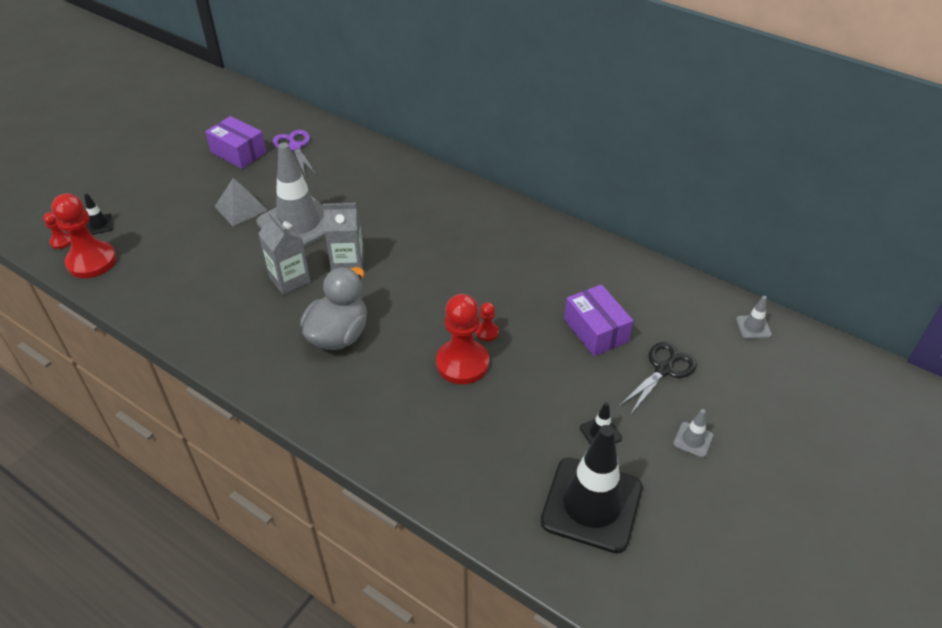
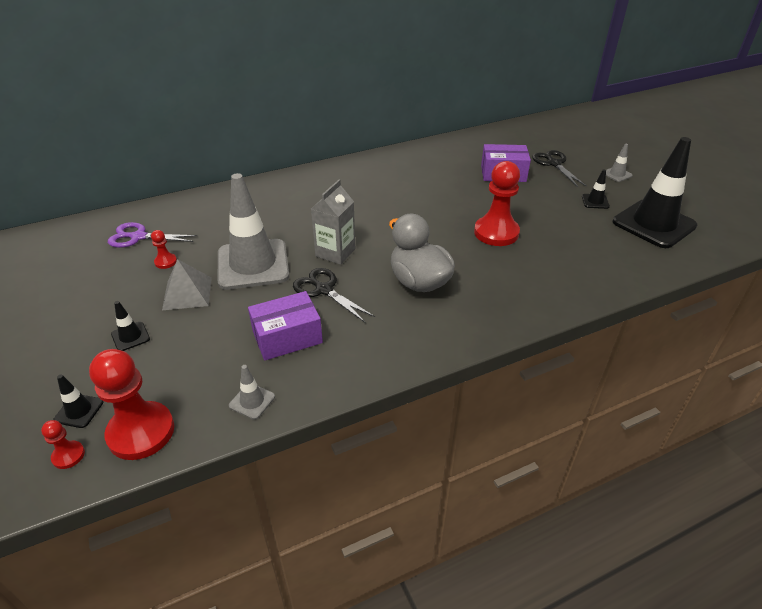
camera: 60 degrees left, 5 degrees down
purple box [205,116,266,169] -> purple box moved to [248,291,323,361]
grey carton [258,211,311,295] -> black scissors [293,268,375,323]
red pawn [476,302,499,341] -> red pawn moved to [151,230,177,269]
grey traffic cone [736,296,772,339] -> grey traffic cone moved to [229,365,275,419]
none -> black traffic cone [111,301,150,351]

